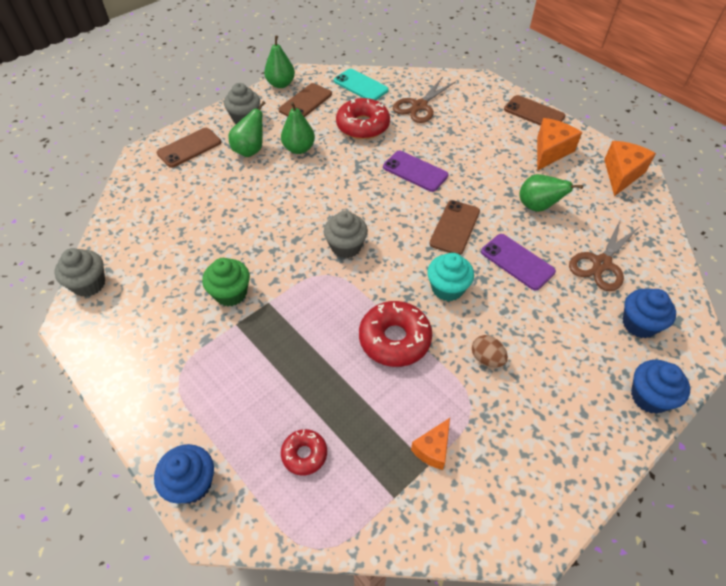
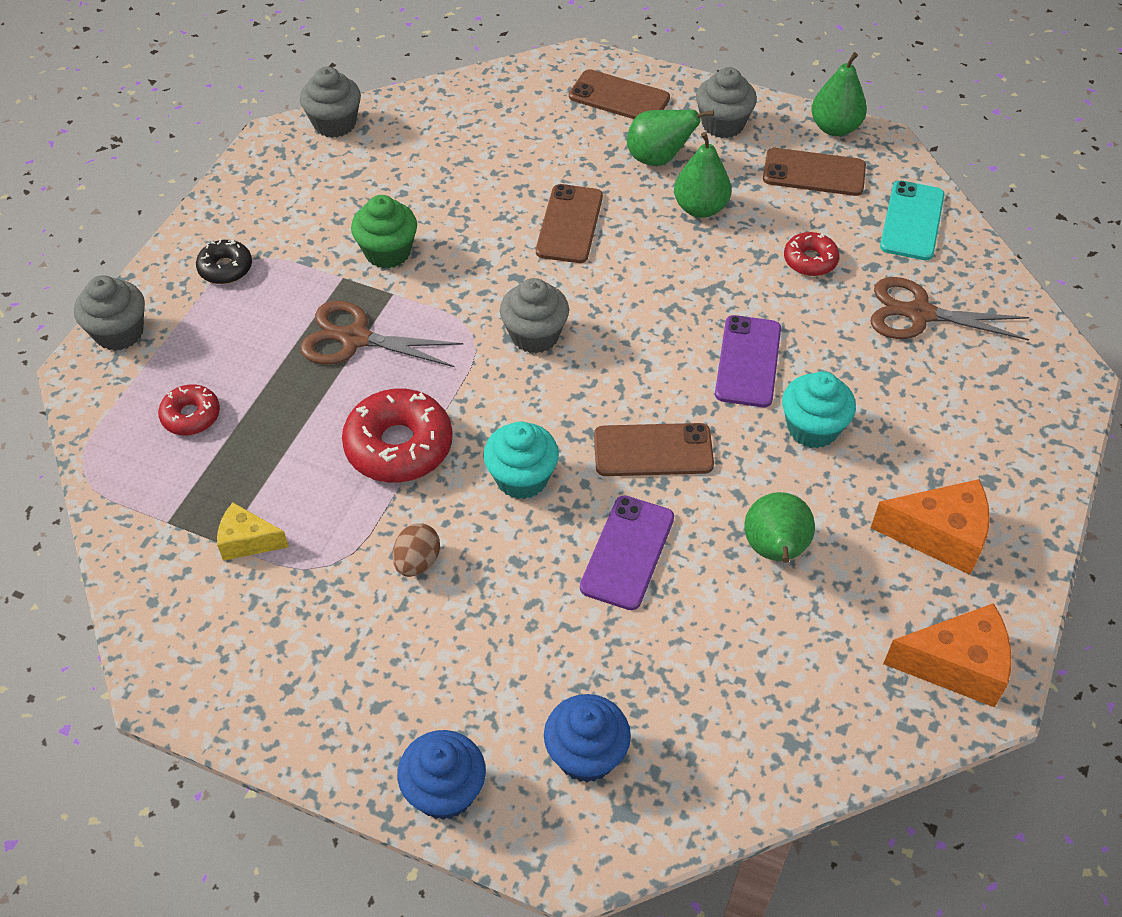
camera: 65 degrees right, 0 degrees up
blue cupcake [154,444,214,504] -> grey cupcake [74,275,145,351]
red donut [336,98,390,139] -> red donut [784,232,839,276], size x0.56
orange cheese [411,418,450,470] -> yellow cheese [217,503,289,561]
brown phone [504,95,566,126] -> brown phone moved to [536,184,603,263]
brown scissors [569,219,639,291] -> brown scissors moved to [300,301,464,367]
none -> black donut [196,239,252,284]
none -> turquoise cupcake [782,371,856,448]

